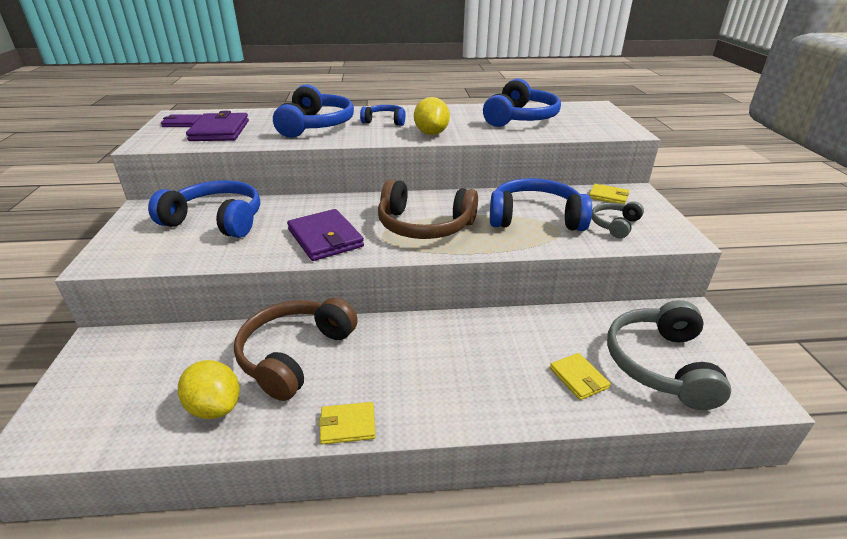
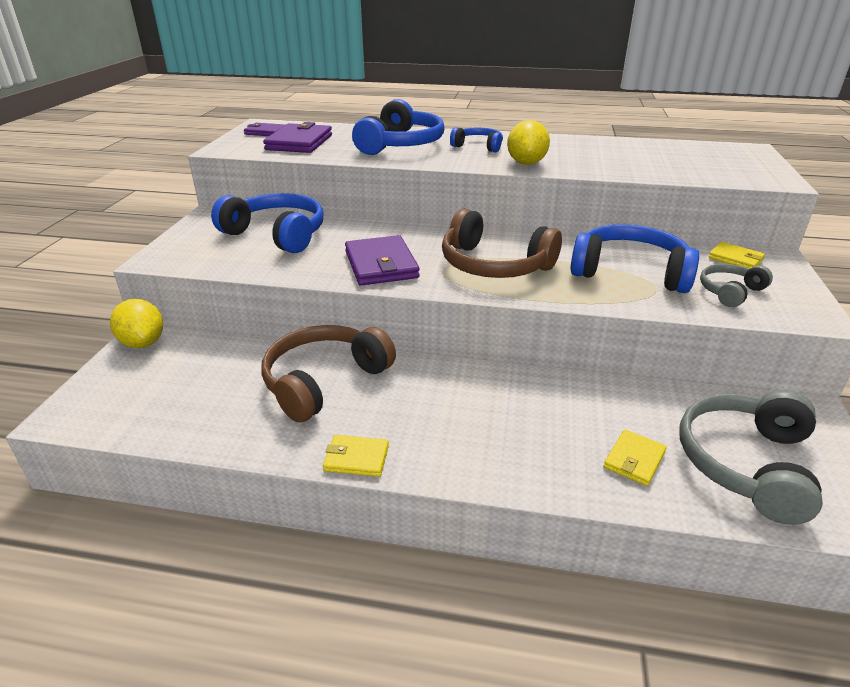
camera: 15 degrees right, 0 degrees up
yellow lemon [178,360,240,419] -> yellow lemon moved to [110,299,163,348]
blue headphones [483,79,561,127] -> none
yellow wallet [550,353,610,400] -> yellow wallet turned 45 degrees clockwise [604,430,667,486]

